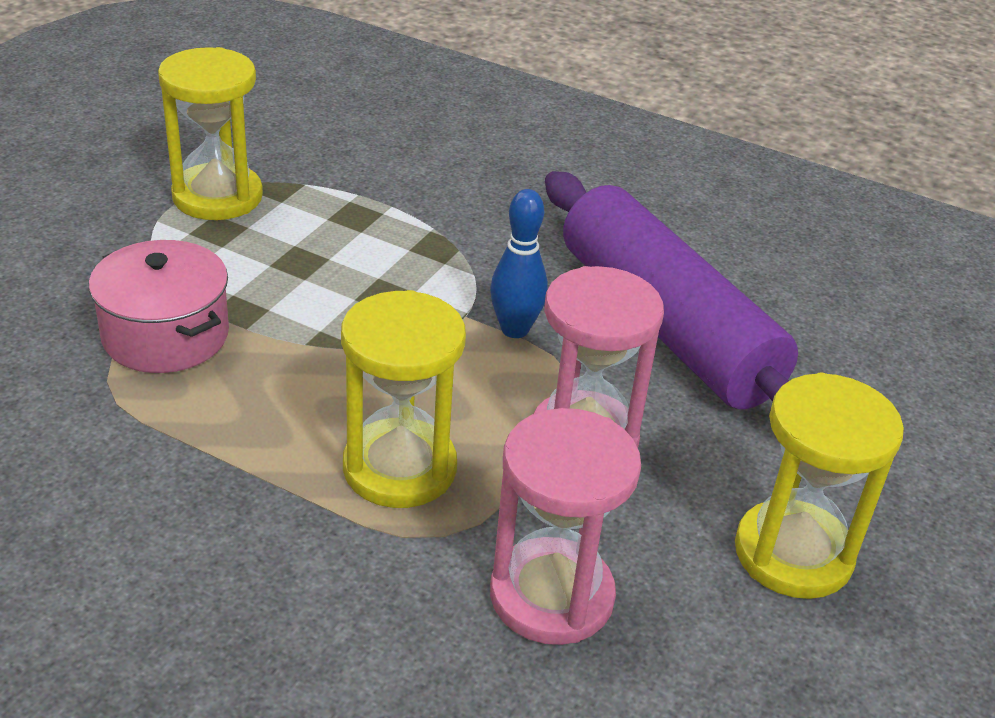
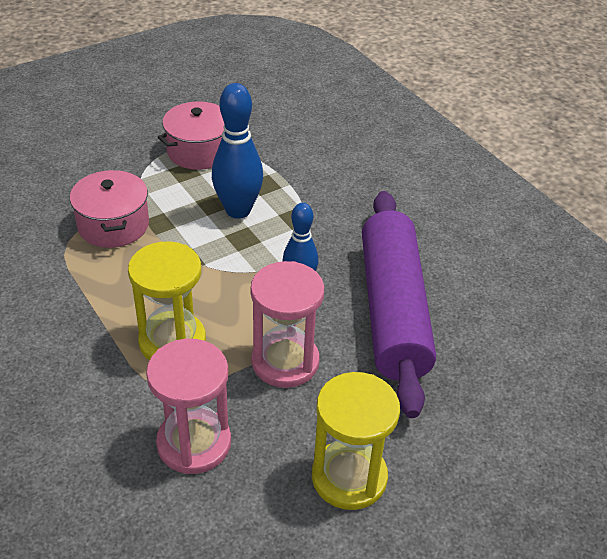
camera: 30 degrees right, 5 degrees up
yellow hourglass [158,47,263,220] -> pink pot [158,101,224,170]
none -> blue bowling pin [212,83,263,219]

